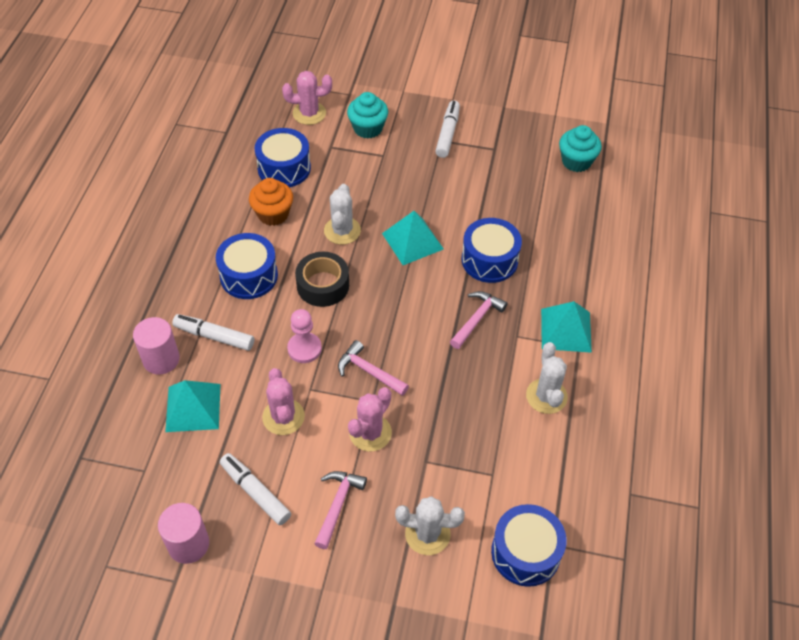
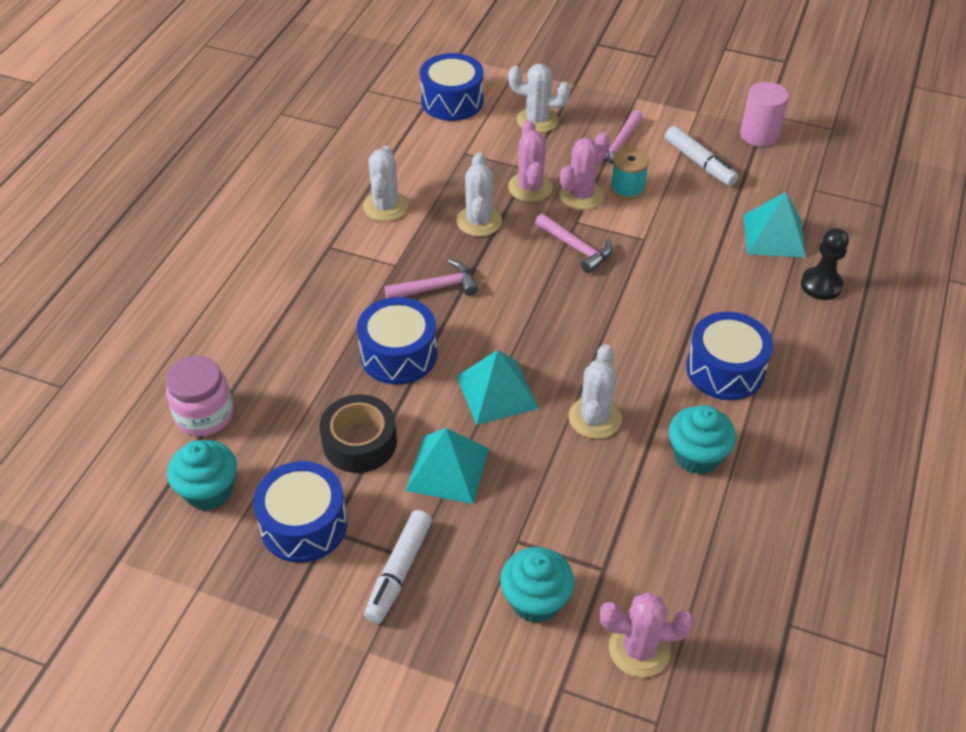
camera: 170 degrees left, 5 degrees down
pink cylinder [133,317,180,375] -> black pawn [801,228,849,300]
white marker [172,314,254,351] -> none
orange cupcake [249,178,293,226] -> turquoise cupcake [669,405,736,474]
blue drum [255,128,311,187] -> blue drum moved to [253,461,347,563]
pink cactus [262,368,305,435] -> pink cactus moved to [508,120,553,202]
pink pawn [287,309,322,363] -> none
black tape [295,252,349,307] -> black tape moved to [319,394,397,473]
pink hammer [450,291,508,349] -> pink hammer turned 150 degrees counterclockwise [385,259,478,298]
turquoise pyramid [541,301,592,353] -> turquoise pyramid moved to [406,428,489,504]
none -> pink jar [166,356,234,436]
none -> white cactus [456,152,502,237]
none -> turquoise spool [610,148,649,200]

